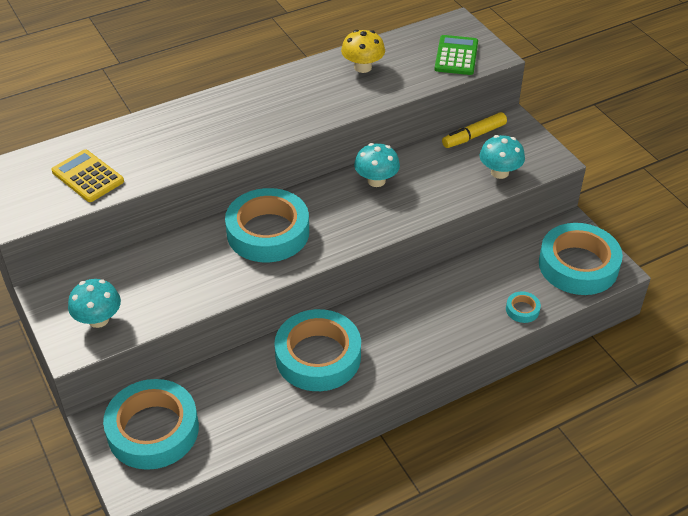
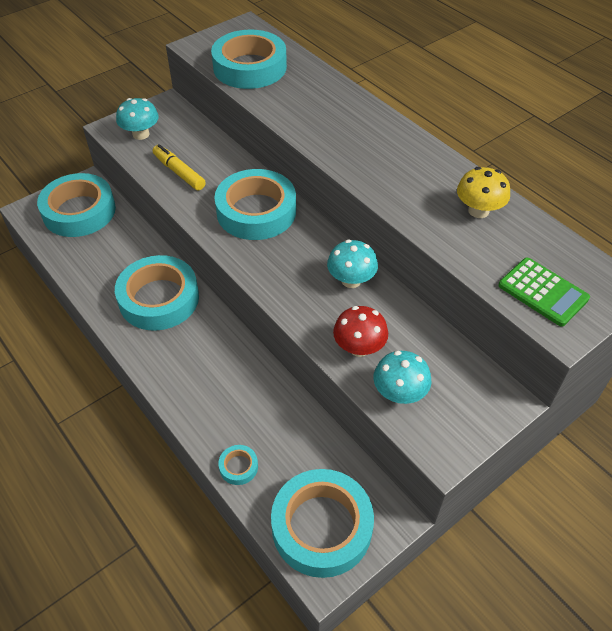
camera: 80 degrees right, 5 degrees up
yellow calculator [51,149,124,202] -> turquoise tape [211,30,287,89]
green calculator [435,35,478,75] -> green calculator turned 45 degrees clockwise [498,258,590,327]
yellow marker [442,112,507,148] -> yellow marker moved to [153,144,206,191]
none -> red mushroom [333,306,388,357]

